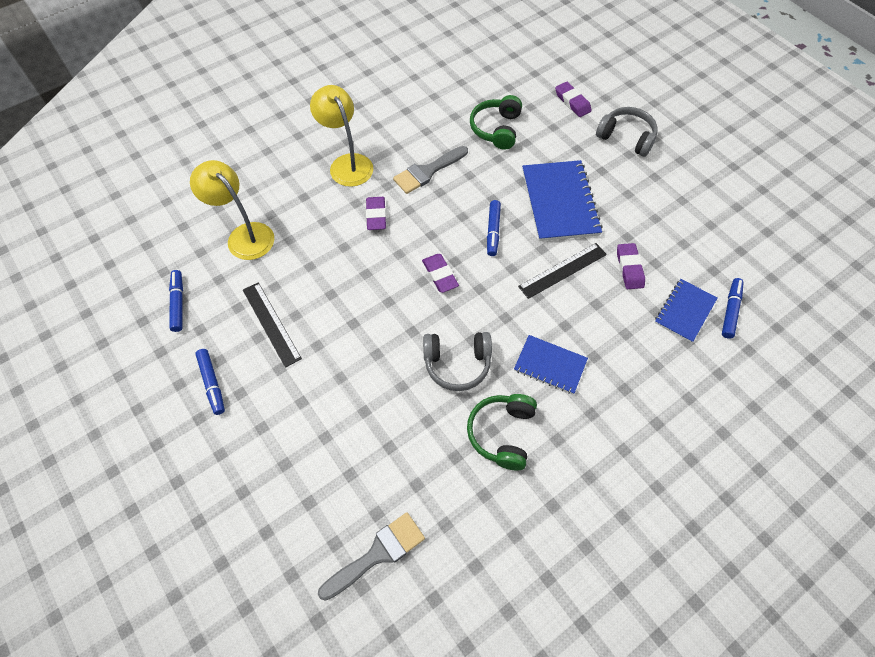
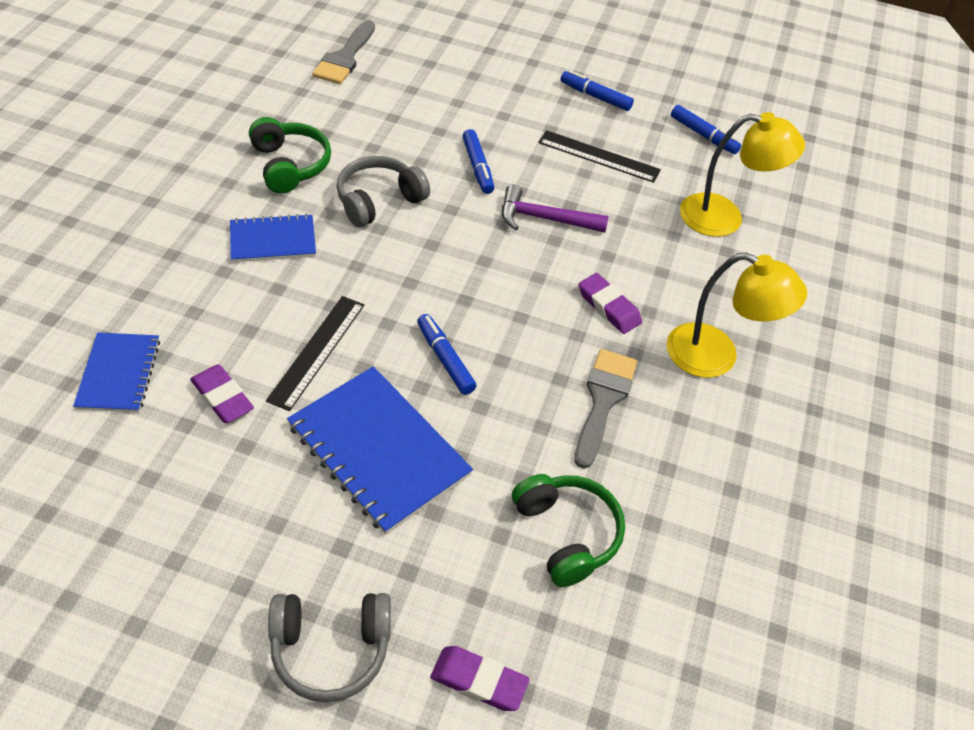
camera: 140 degrees right, 10 degrees down
purple eraser [422,254,459,293] -> none
blue marker [722,278,744,339] -> blue marker moved to [462,129,494,194]
none -> purple hammer [502,184,609,233]

